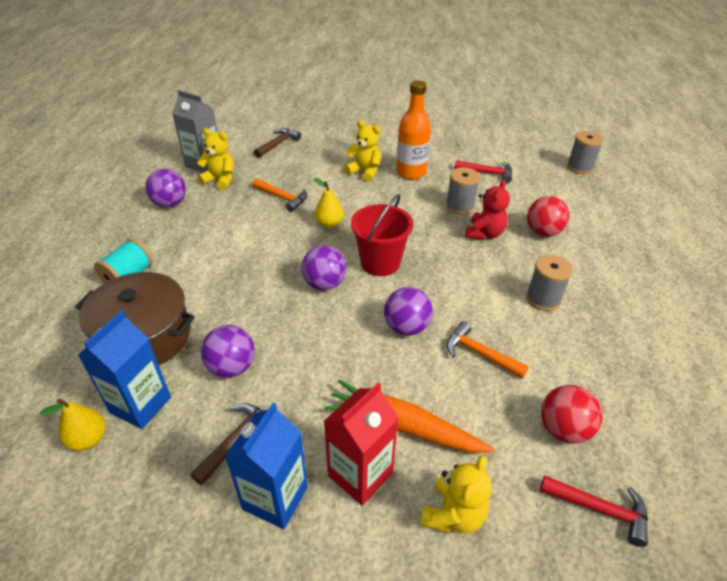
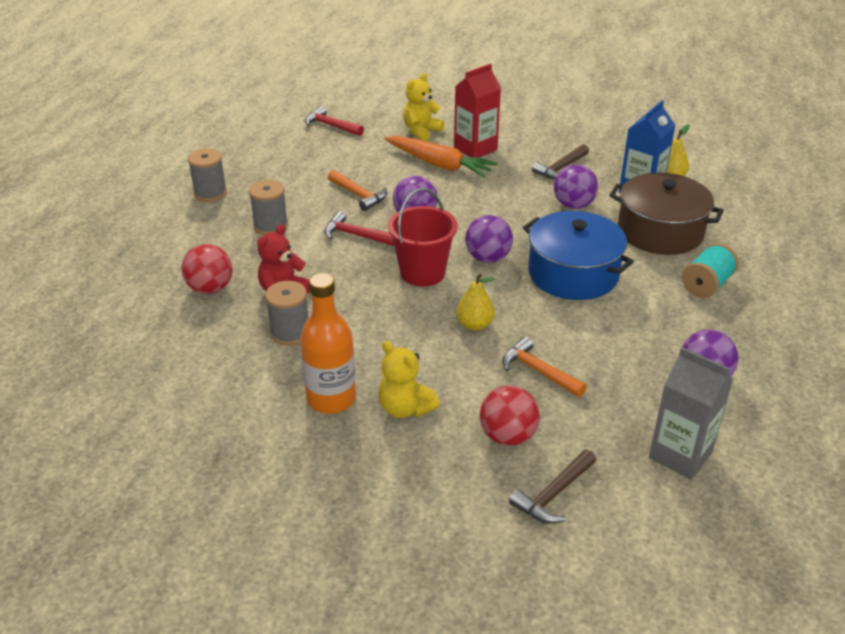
camera: 170 degrees left, 5 degrees down
yellow teddy bear [197,128,234,190] -> none
blue carton [225,402,308,529] -> none
red hammer [454,160,512,183] -> red hammer moved to [324,211,394,246]
red ball [541,385,603,444] -> red ball moved to [480,386,540,446]
grey spool [567,131,604,174] -> grey spool moved to [188,148,227,202]
none -> blue pot [523,211,634,300]

